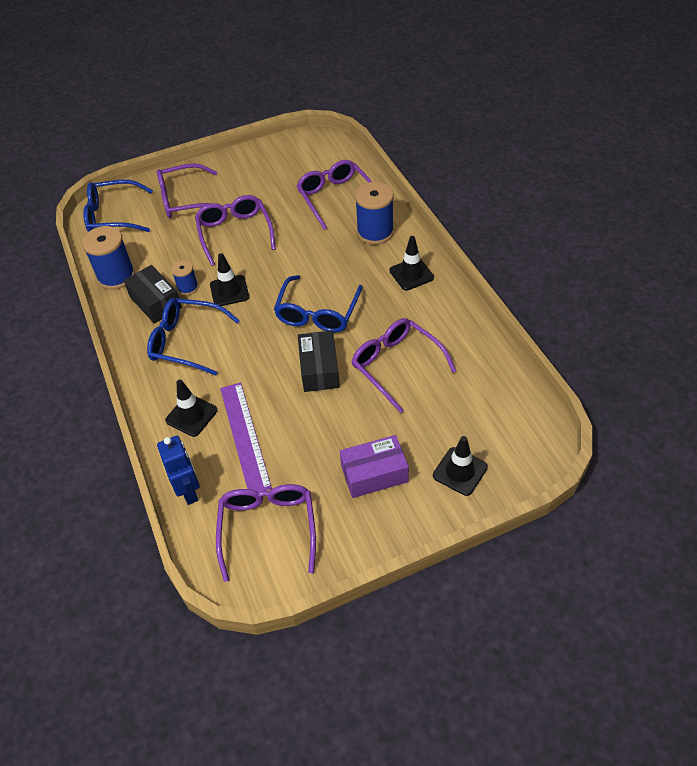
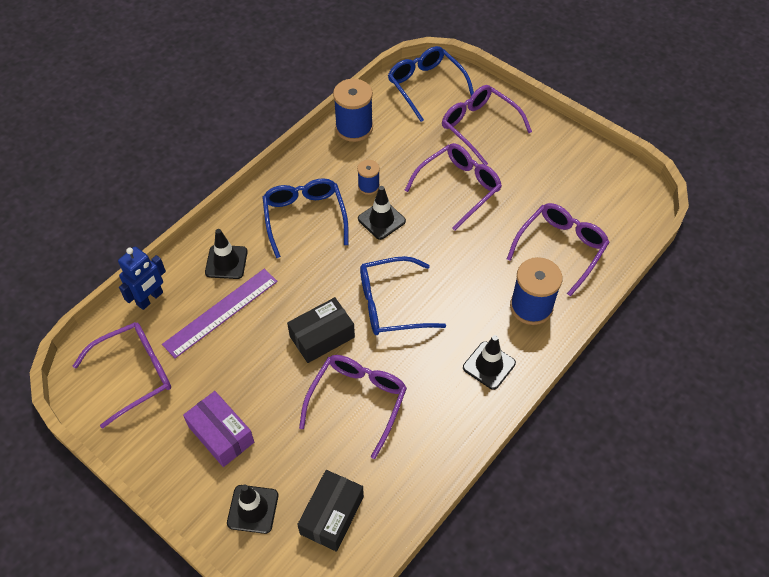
camera: 60 degrees right, 5 degrees up
black box [123,265,182,324] -> black box moved to [297,470,364,552]

